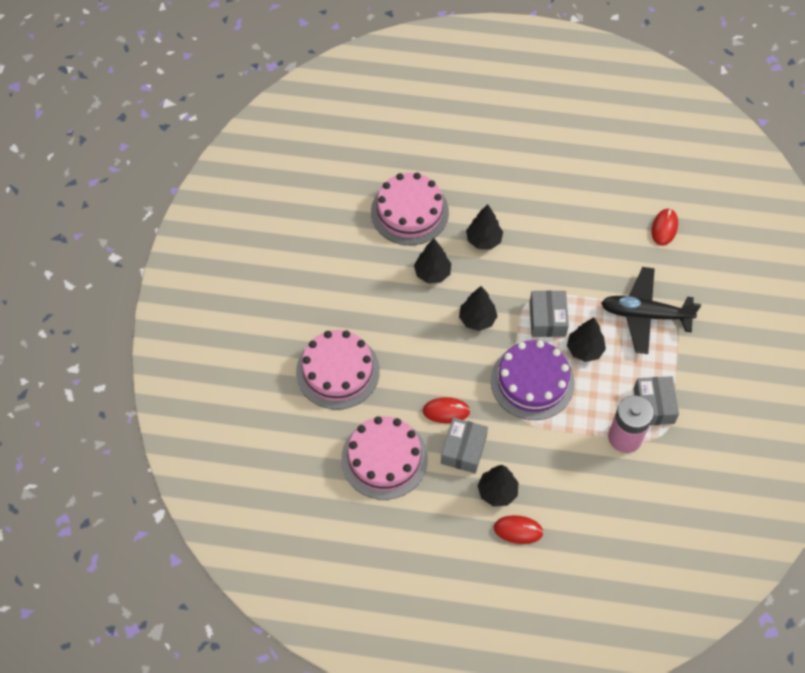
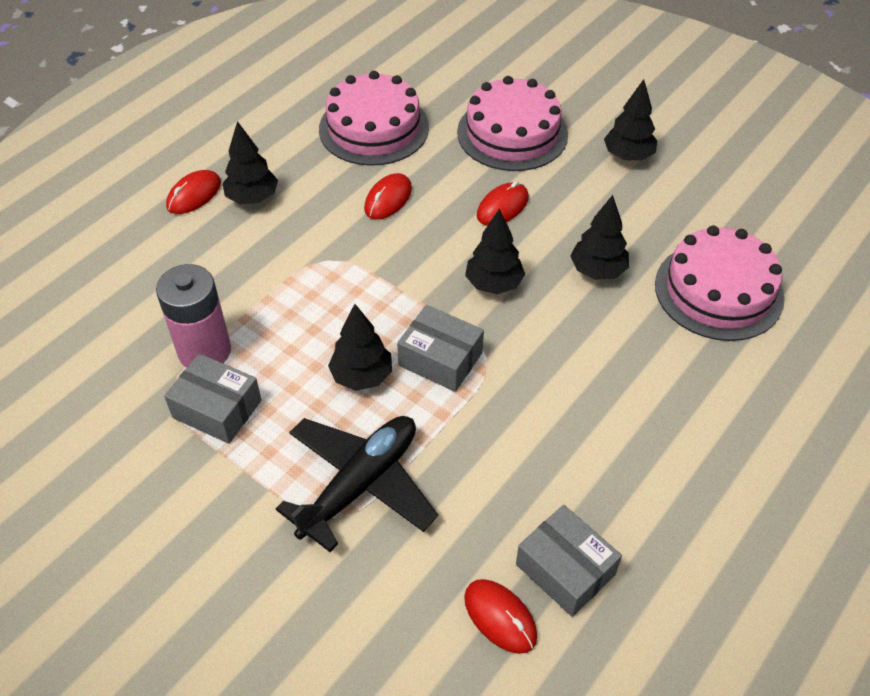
camera: 120 degrees right, 10 degrees down
grey box [441,417,488,474] -> grey box moved to [516,505,622,617]
black tree [466,204,503,249] -> black tree moved to [604,79,657,160]
purple cake [491,340,575,420] -> none
none -> red mouse [477,181,529,226]

